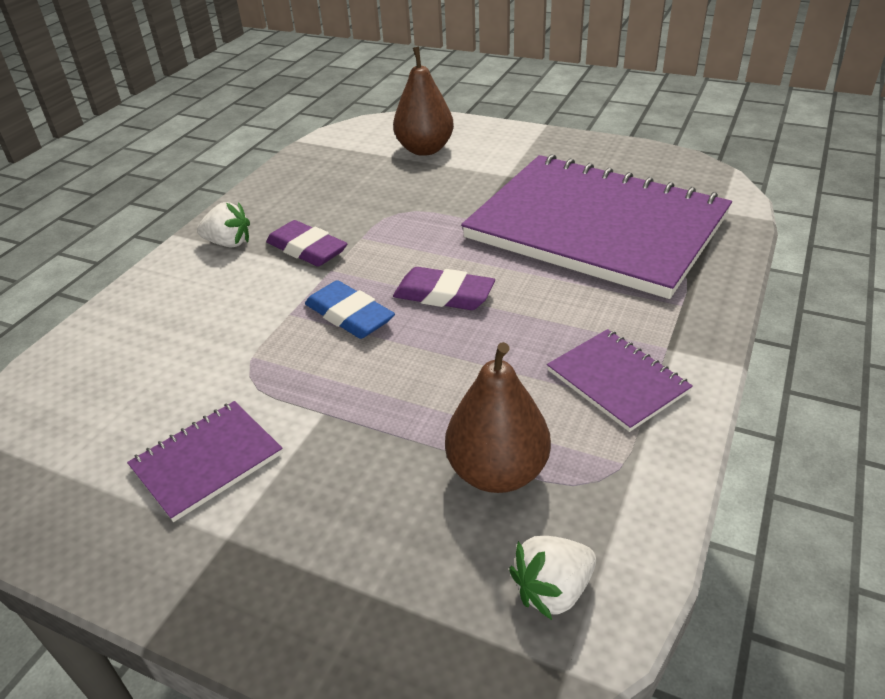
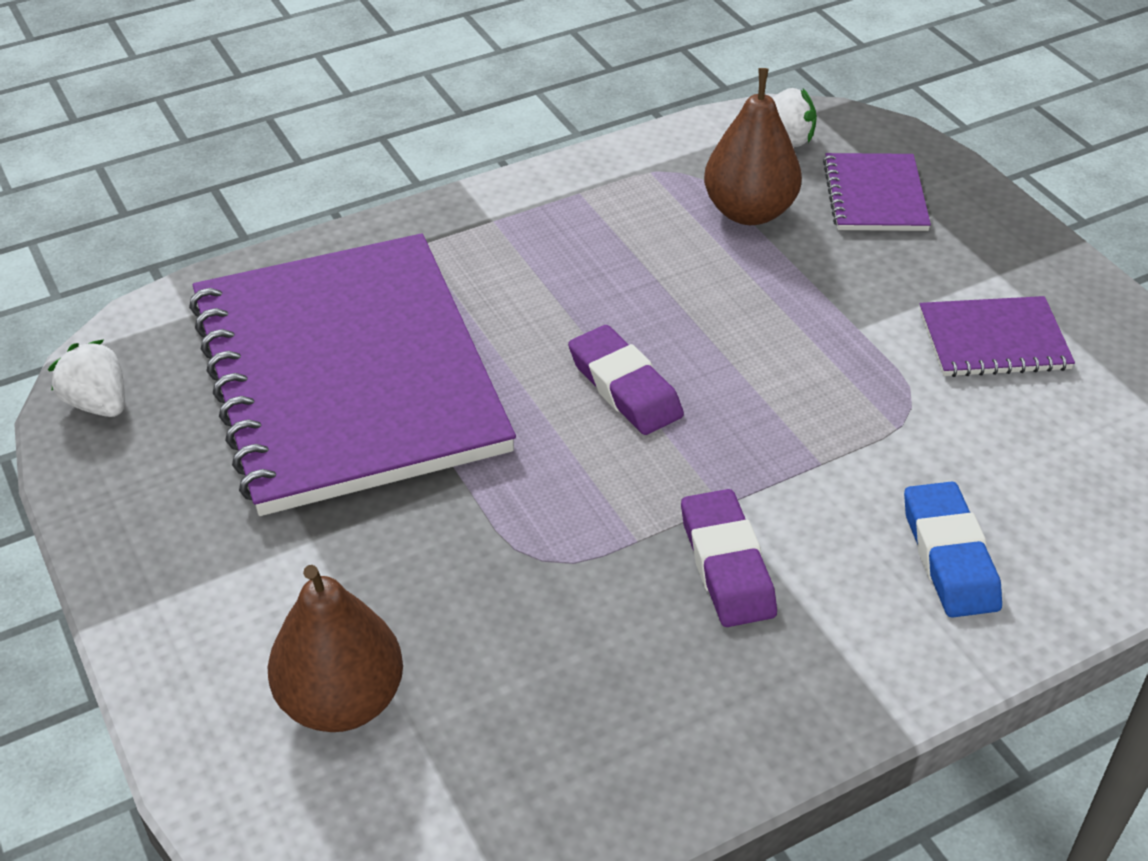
camera: 145 degrees left, 5 degrees up
white strawberry [197,202,250,248] -> white strawberry moved to [48,340,125,417]
blue eraser [305,280,395,339] -> blue eraser moved to [904,482,1002,618]
purple notebook [547,329,693,432] -> purple notebook moved to [823,153,931,231]

